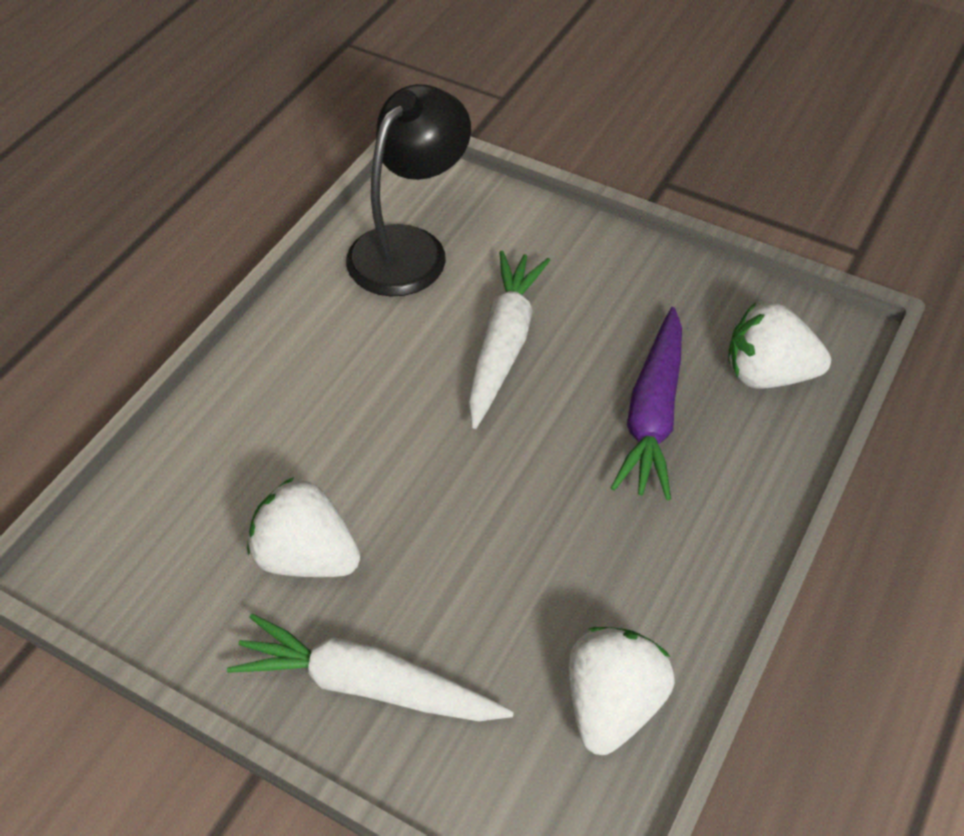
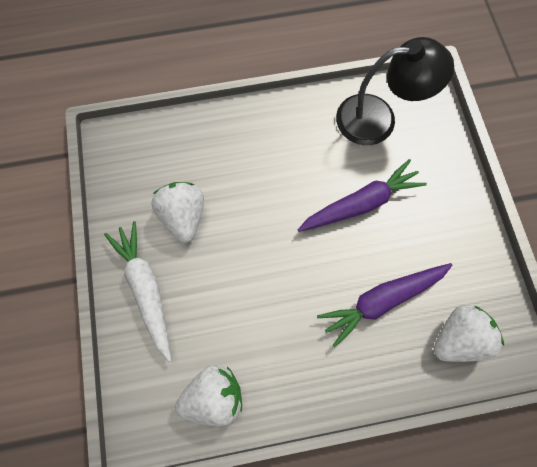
camera: 50 degrees right, 20 degrees up
white carrot [468,251,550,429] -> purple carrot [297,159,427,232]
white strawberry [728,302,831,389] -> white strawberry turned 90 degrees clockwise [434,305,504,362]

